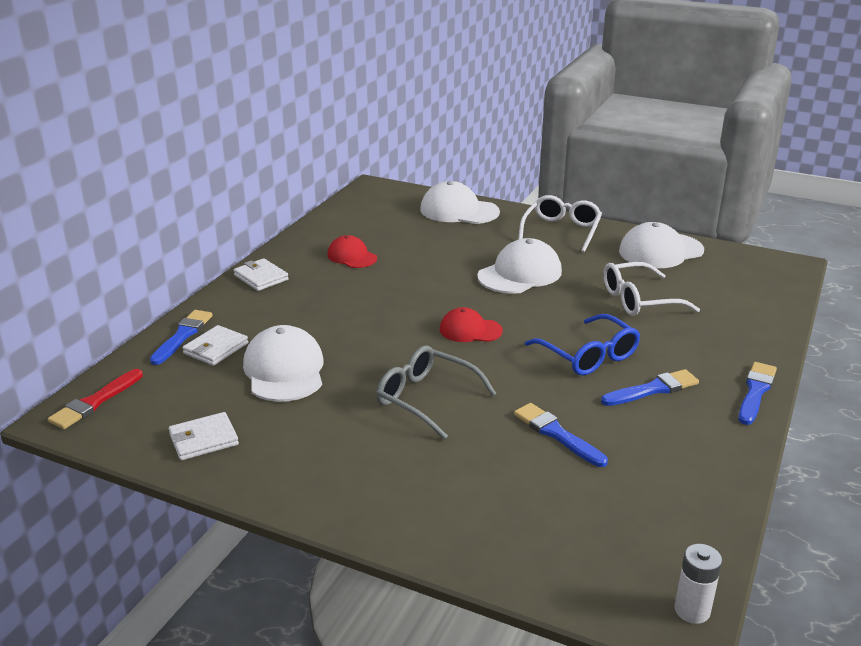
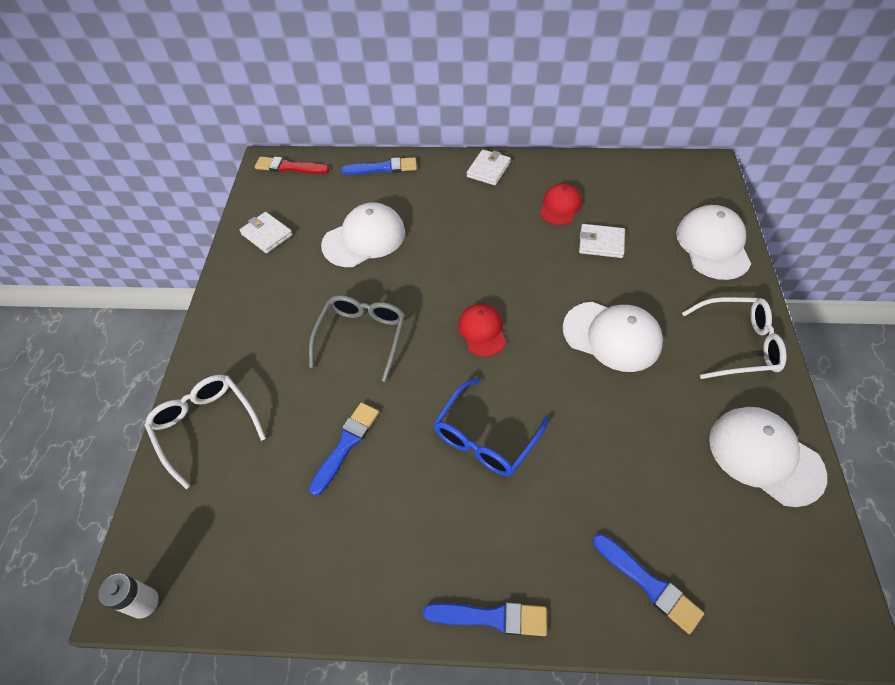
camera: 70 degrees right, 25 degrees up
white wallet [182,325,248,366] -> white wallet moved to [579,224,625,258]
blue brush [601,369,699,406] -> blue brush moved to [593,534,704,634]
white glasses [603,262,700,316] -> white glasses moved to [145,375,266,489]

